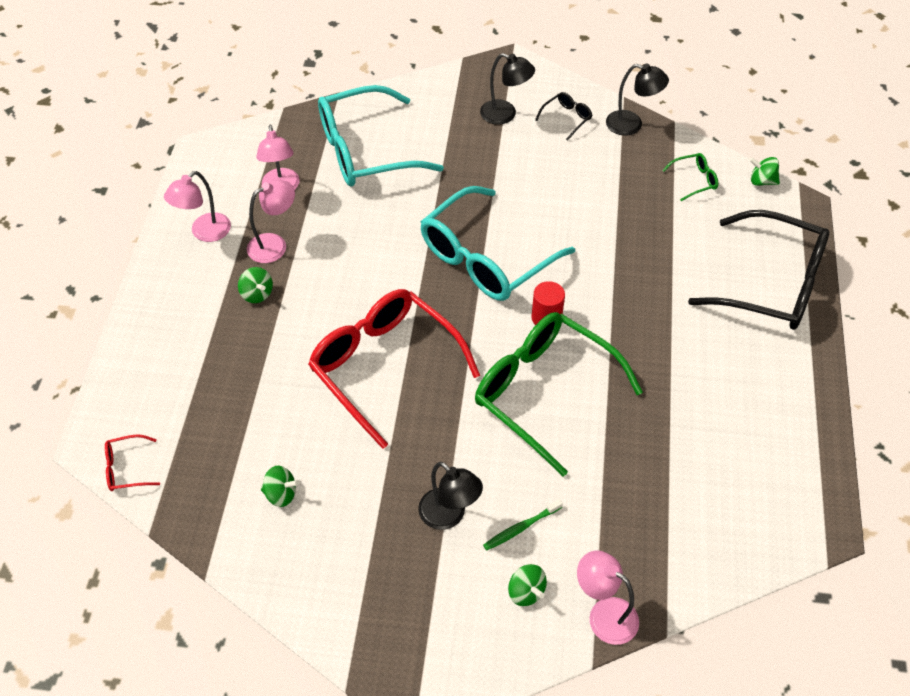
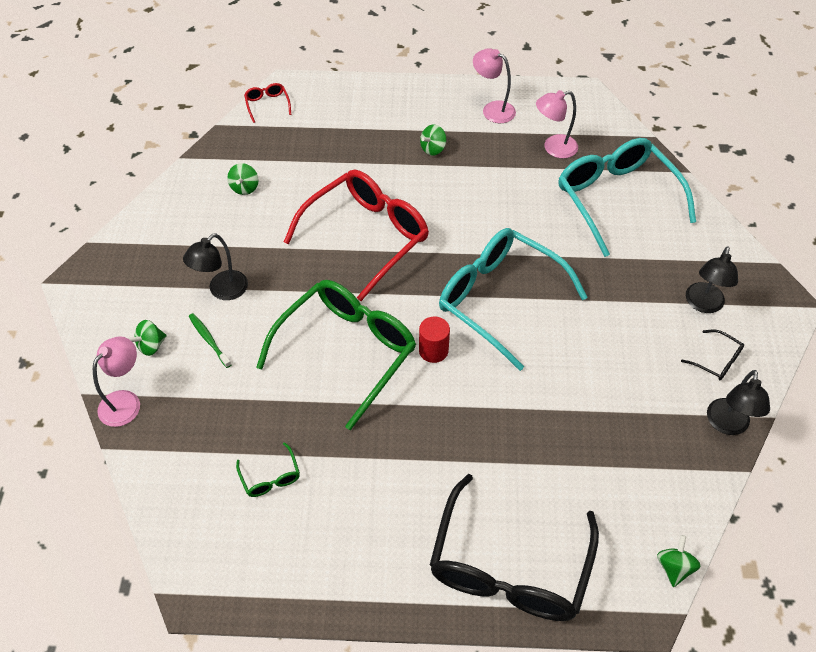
camera: 85 degrees right, 0 degrees up
pink lamp [247,179,295,263] -> none
green glasses [662,153,718,201] -> green glasses moved to [236,442,300,497]

